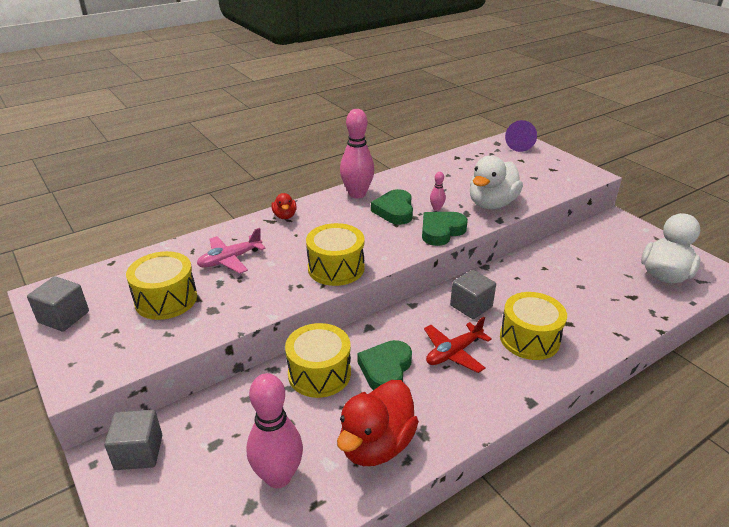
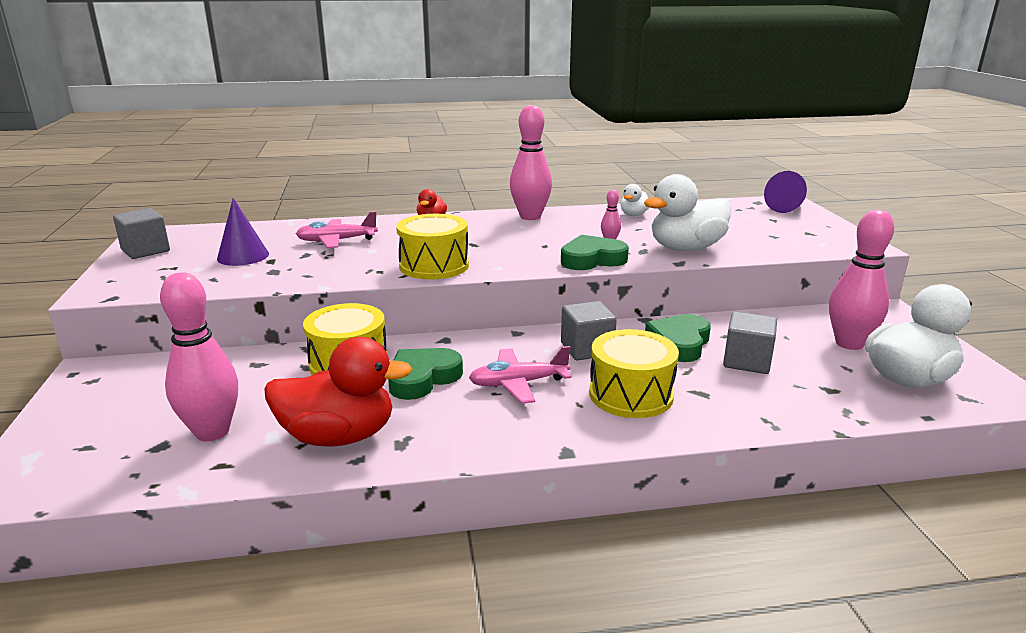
camera: 25 degrees right, 10 degrees down
grey cube [104,410,162,470] -> grey cube moved to [723,312,777,374]
yellow drum [126,251,197,320] -> purple cone [217,198,269,266]
red duck [337,380,419,466] -> red duck turned 150 degrees counterclockwise [264,337,413,447]
green heart [371,189,413,225] -> green heart moved to [645,314,711,362]
red plane [424,317,492,373] -> pink plane [469,346,571,404]
none -> white duck [621,184,650,216]
none -> pink bowling pin [829,210,894,350]

